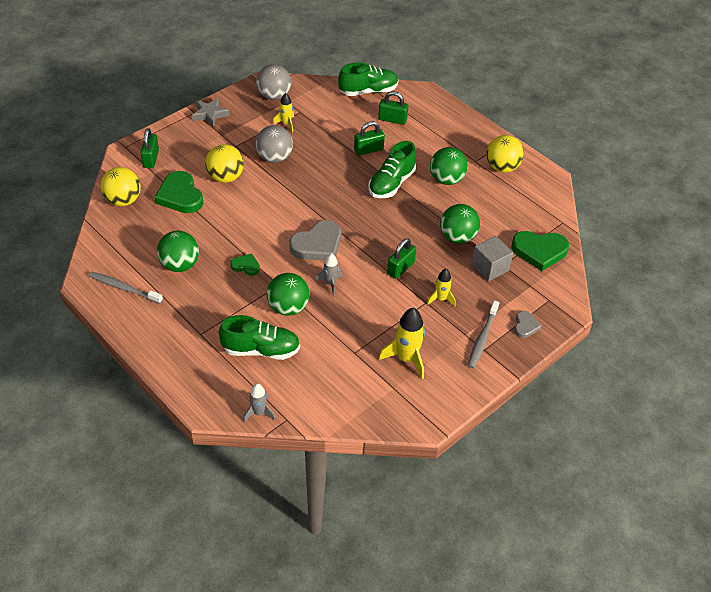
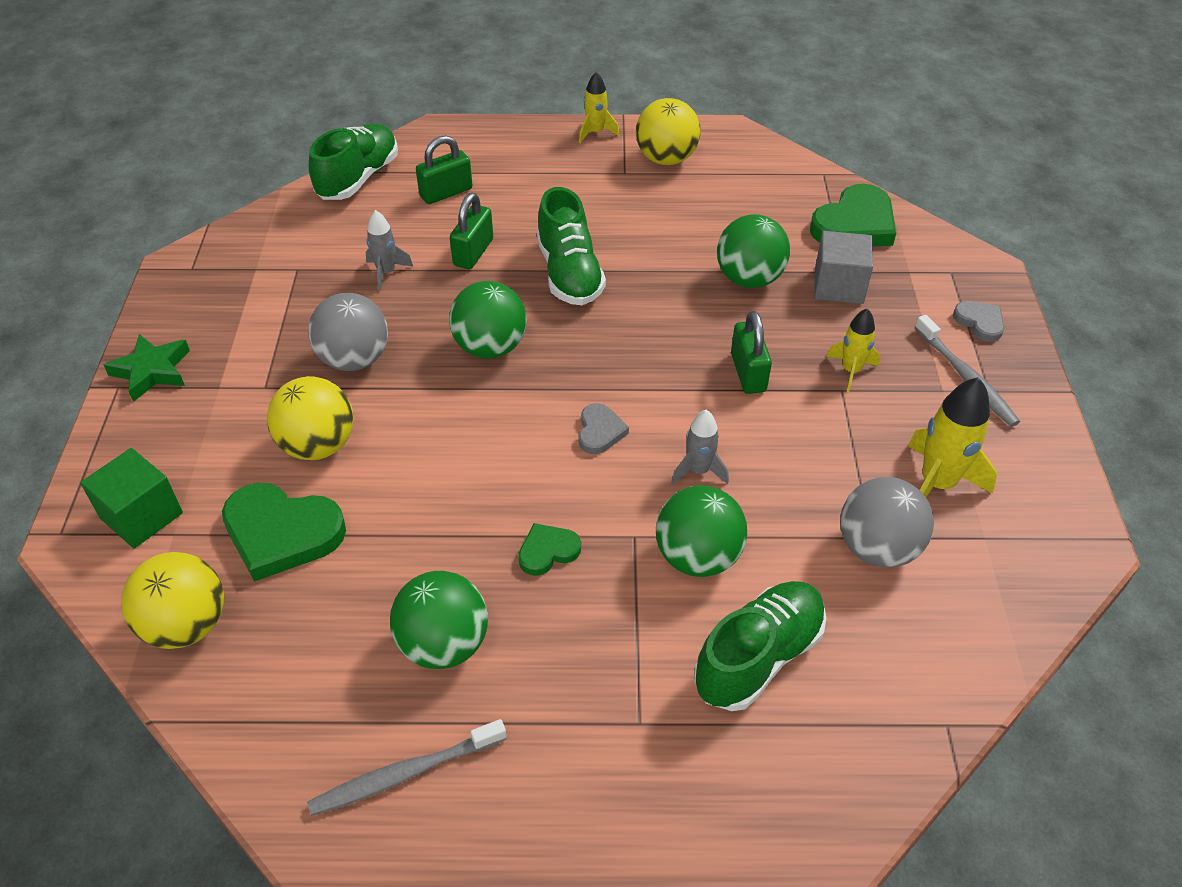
camera: 45 degrees left, 0 degrees up
green padlock [141,128,159,168] -> green cube [80,448,183,548]
grey star [192,98,230,126] -> green star [103,334,190,402]
grey rocket [243,384,275,422] -> grey rocket moved to [366,210,413,291]
grey ball [256,64,291,100] -> grey ball moved to [840,477,934,568]
yellow rocket [273,93,294,132] -> yellow rocket moved to [579,72,619,143]
grey heart [290,220,341,261] -> grey heart [579,403,629,454], size x0.52
green ball [430,147,468,185] -> green ball moved to [449,281,527,359]

